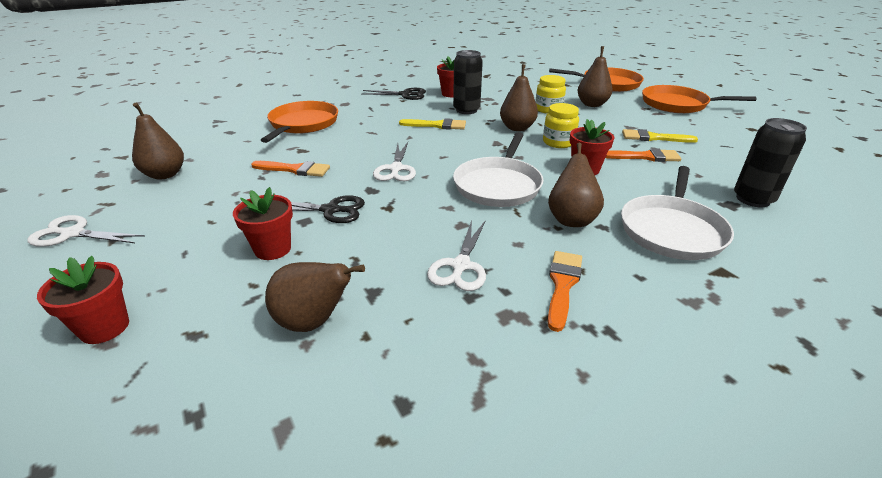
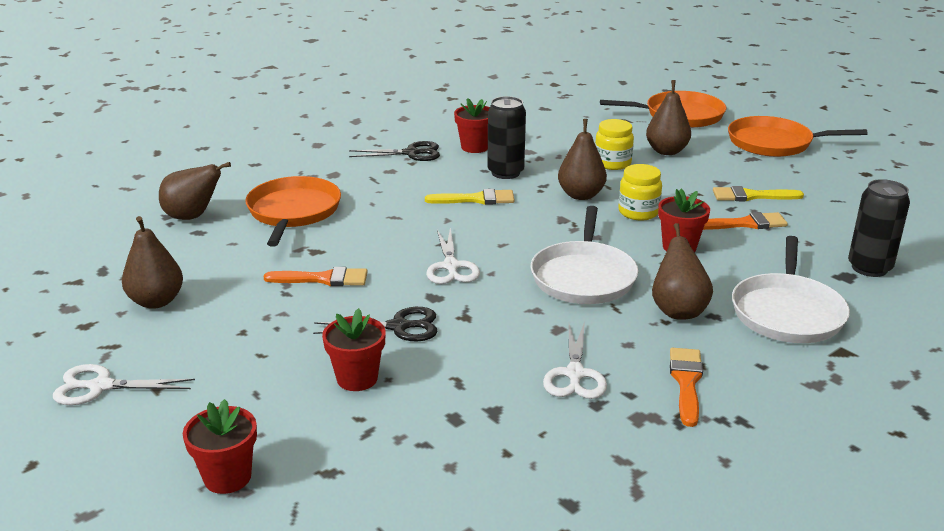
camera: 10 degrees left, 5 degrees down
brown pear [265,262,365,332] -> brown pear moved to [159,162,231,220]

